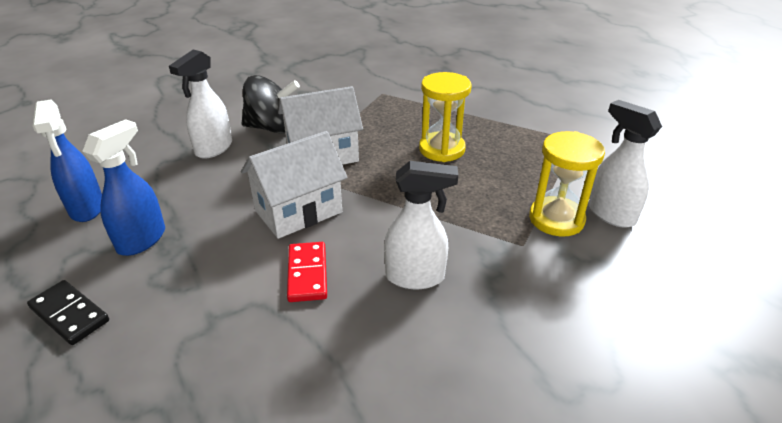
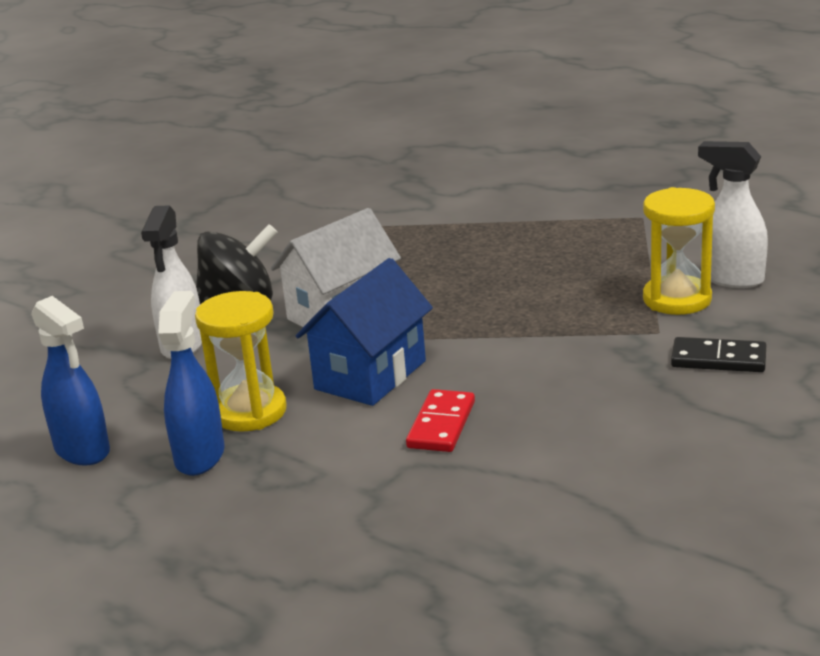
camera: 20 degrees left, 10 degrees down
black domino [27,280,109,345] -> black domino moved to [671,337,766,372]
white house [241,131,348,239] -> blue house [296,258,433,406]
red domino [287,242,327,302] -> red domino turned 45 degrees clockwise [406,389,475,452]
white spray bottle [384,161,458,289] -> none
yellow hourglass [419,72,471,162] -> yellow hourglass moved to [195,291,287,432]

